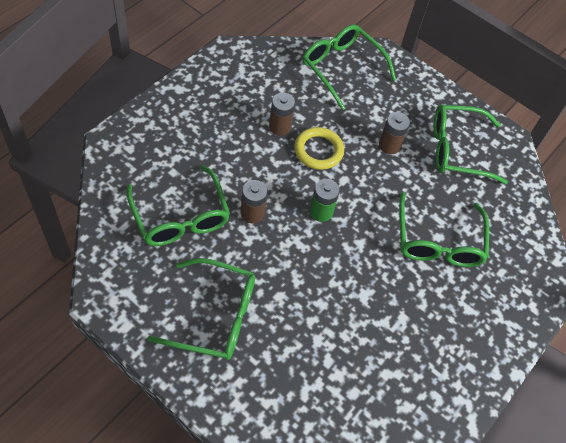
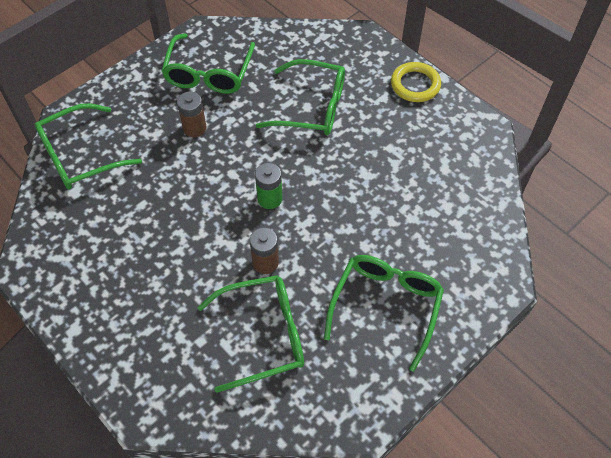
camera: 75 degrees left, 0 degrees up
brown battery [269,93,295,136] -> none
yellow ring [294,127,344,170] -> yellow ring moved to [391,62,441,102]

